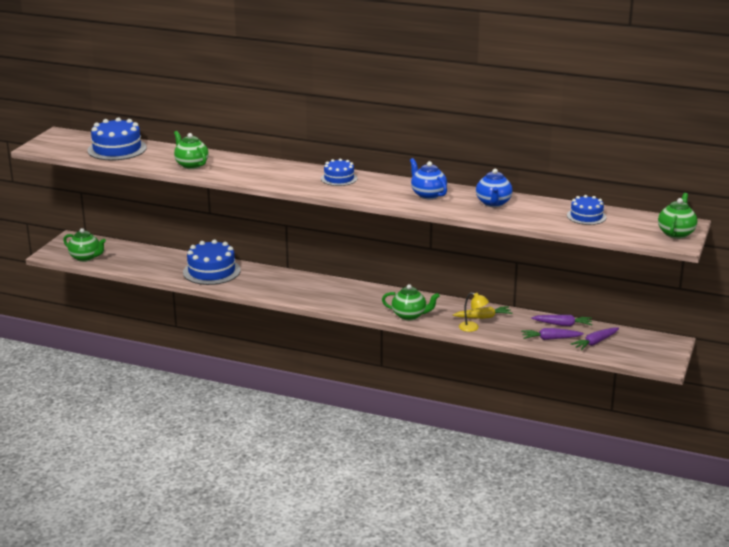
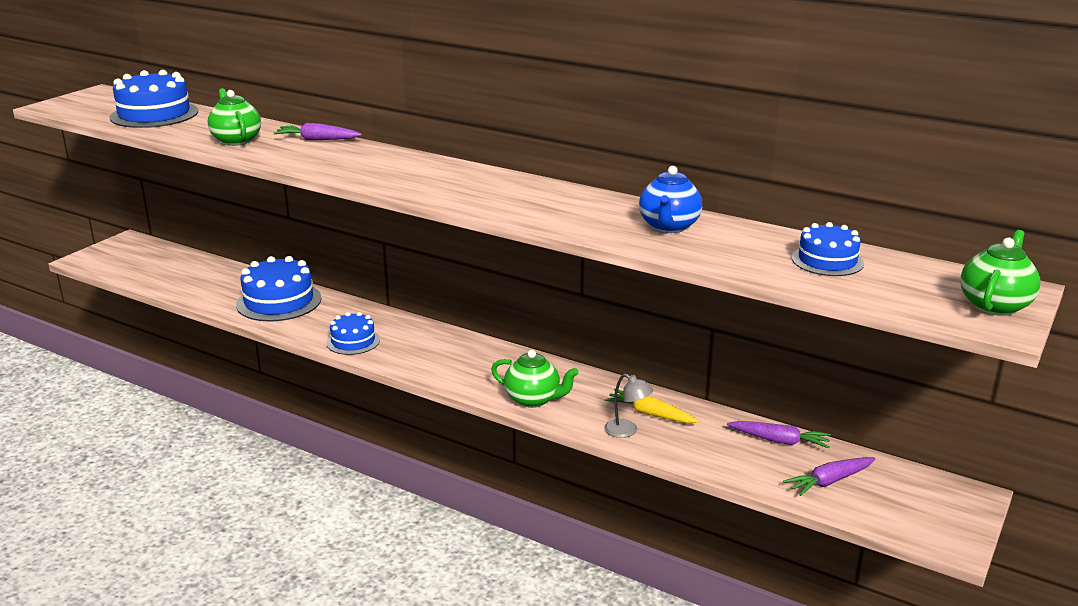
camera: 10 degrees right, 0 degrees up
green teapot [63,228,106,262] -> none
blue cake [321,159,358,186] -> blue cake moved to [326,312,380,355]
blue teapot [410,158,447,199] -> none
yellow carrot [453,306,513,319] -> yellow carrot turned 150 degrees counterclockwise [605,389,699,423]
yellow lamp [459,292,489,332] -> grey lamp [604,374,653,438]
purple carrot [521,328,584,340] -> purple carrot moved to [274,123,362,140]

